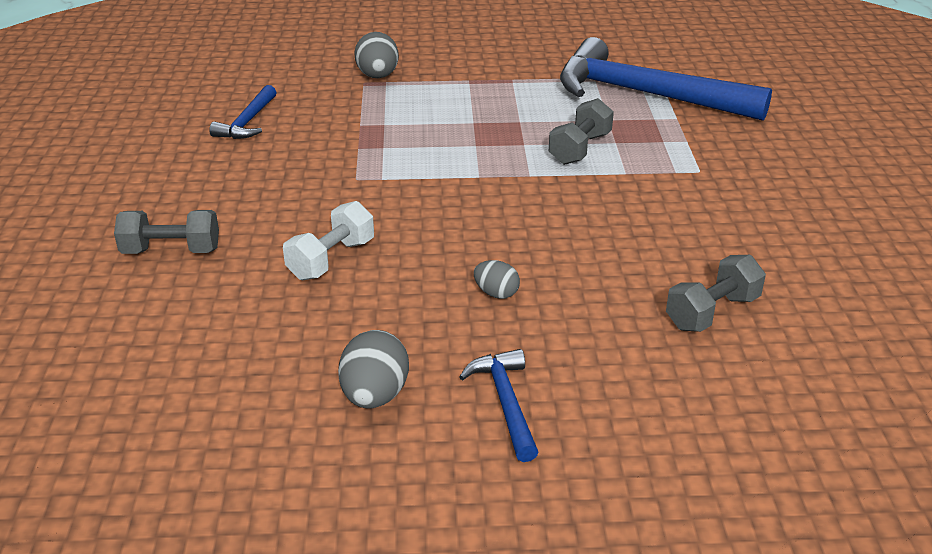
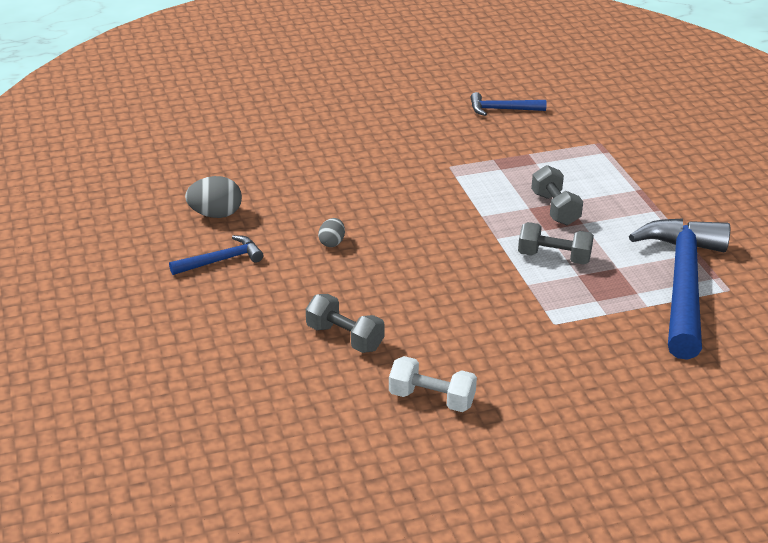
camera: 75 degrees right, 0 degrees up
grey dumbbell [114,210,219,254] -> grey dumbbell moved to [531,165,583,225]
white dumbbell [283,201,374,280] -> white dumbbell moved to [389,356,477,412]
grey egg [354,32,399,78] -> none

